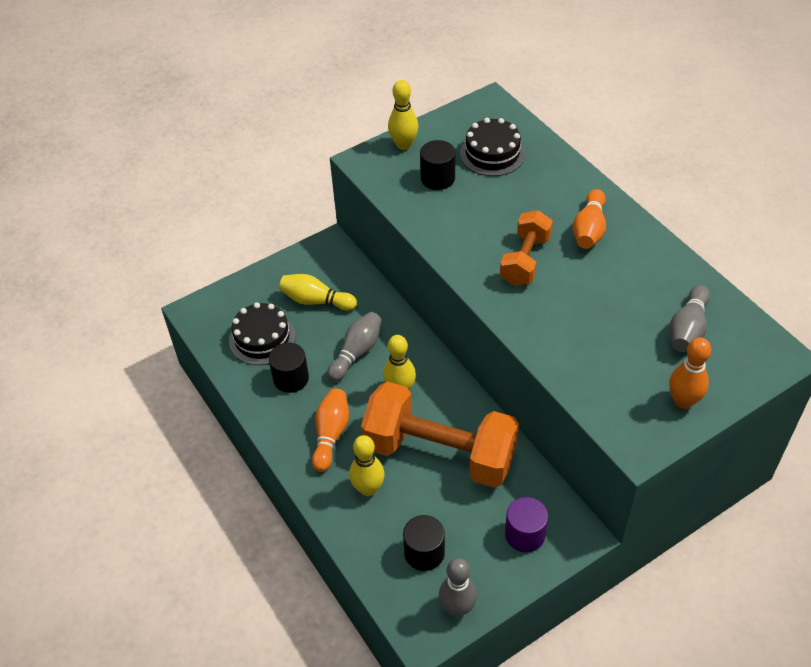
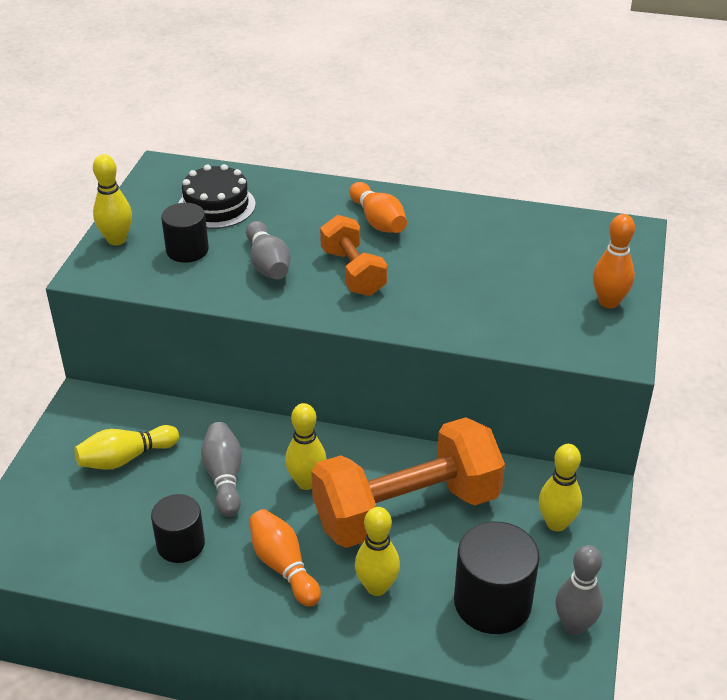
camera: 45 degrees left, 10 degrees down
black cake [229,302,296,365] -> none
black cylinder [403,515,445,571] -> black cylinder [454,522,540,634], size x1.55
purple cylinder [505,497,548,552] -> yellow bowling pin [539,444,582,531]
grey bowling pin [669,285,710,352] -> grey bowling pin moved to [246,221,291,279]

